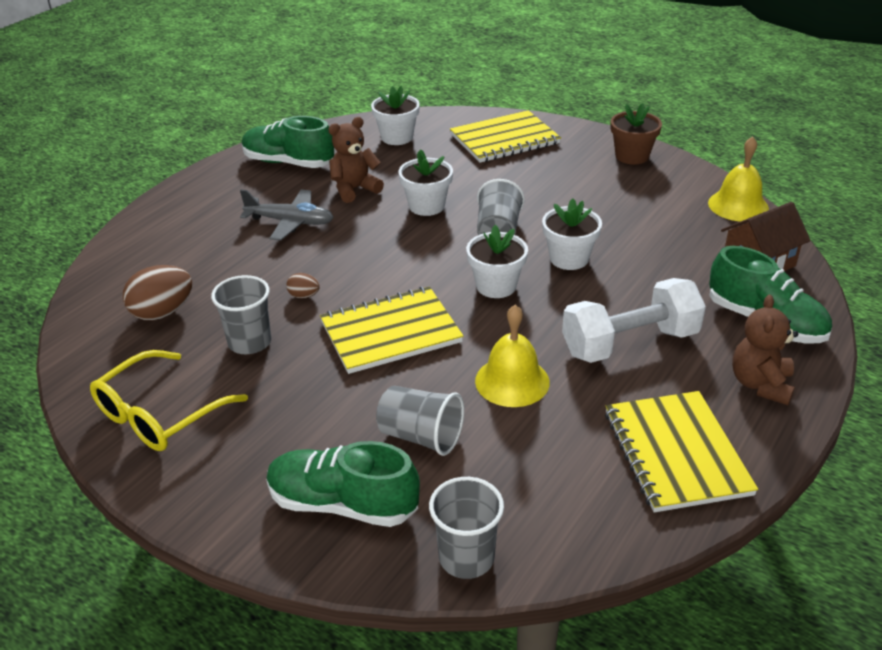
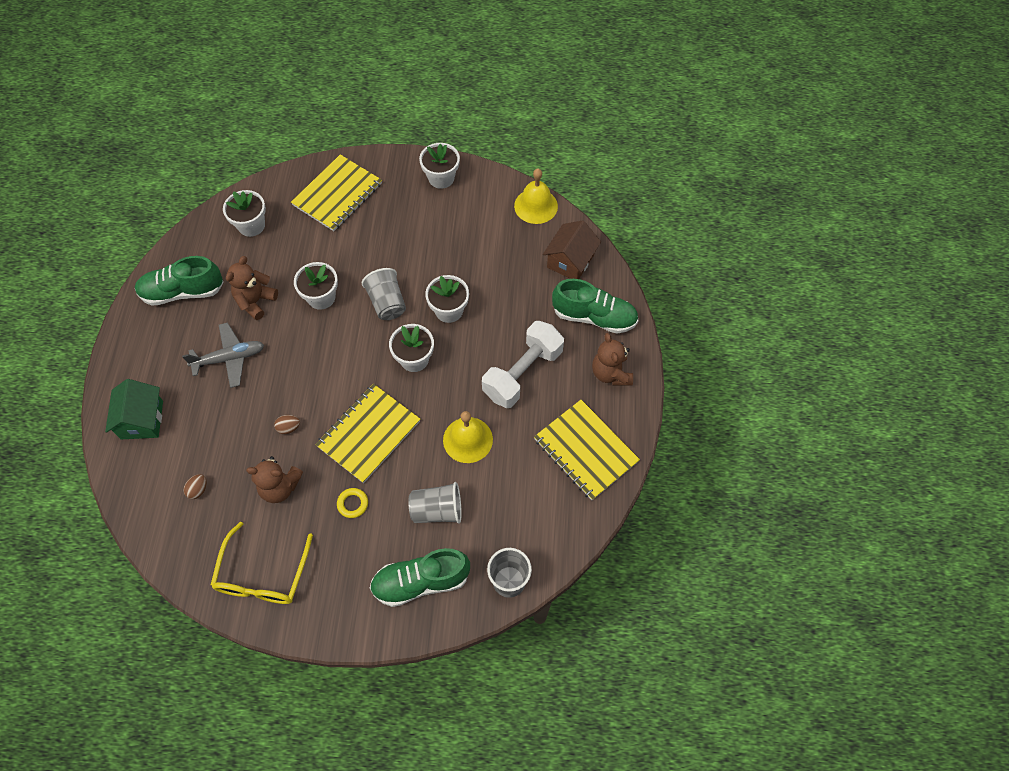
camera: 30 degrees left, 25 degrees up
brown egg [123,265,192,321] -> brown egg [183,474,207,499], size x0.50
grey cup [211,275,271,354] -> brown teddy bear [246,456,303,503]
brown flower pot [611,103,662,165] -> white flower pot [419,143,460,189]
none -> green house [105,379,163,439]
none -> yellow ring [337,488,368,518]

